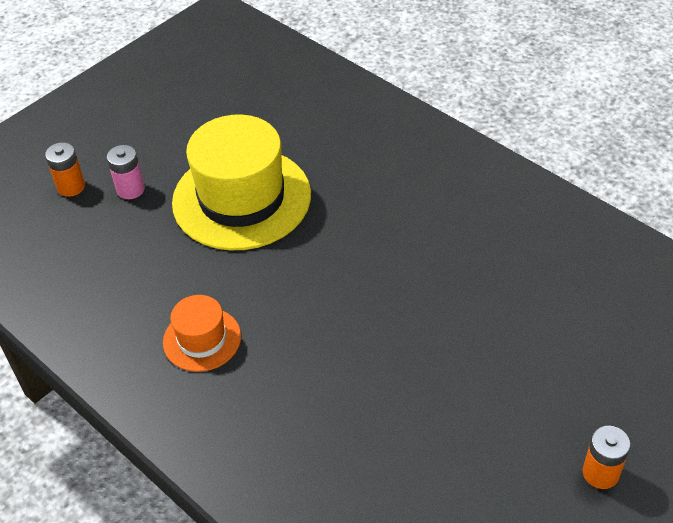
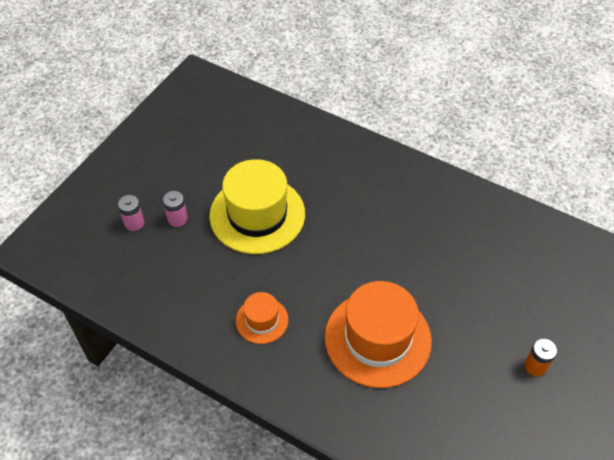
camera: 15 degrees left, 5 degrees up
orange battery [45,142,85,197] -> pink battery [118,195,144,231]
none -> orange hat [325,281,432,388]

